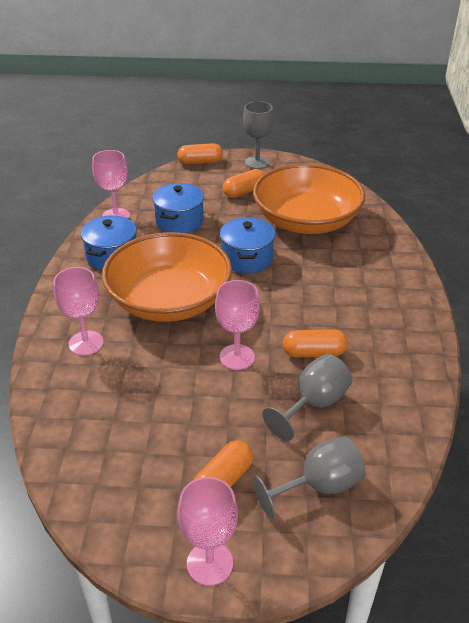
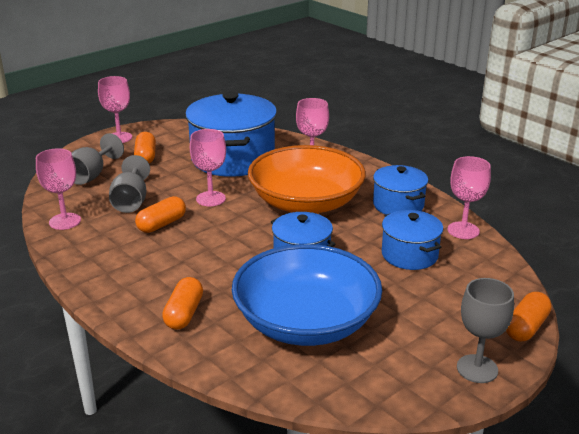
camera: 135 degrees right, 10 degrees down
orange capsule [222,169,264,198] -> orange capsule moved to [162,277,203,330]
orange bowl [253,164,365,234] -> blue bowl [232,244,382,346]
none -> pink goblet [36,148,81,230]
none -> blue pot [185,92,277,177]

